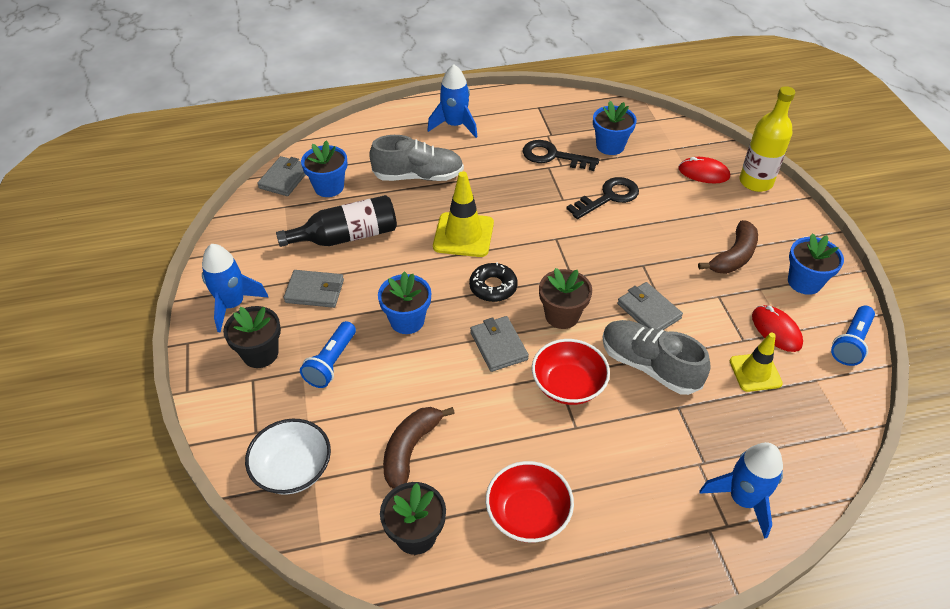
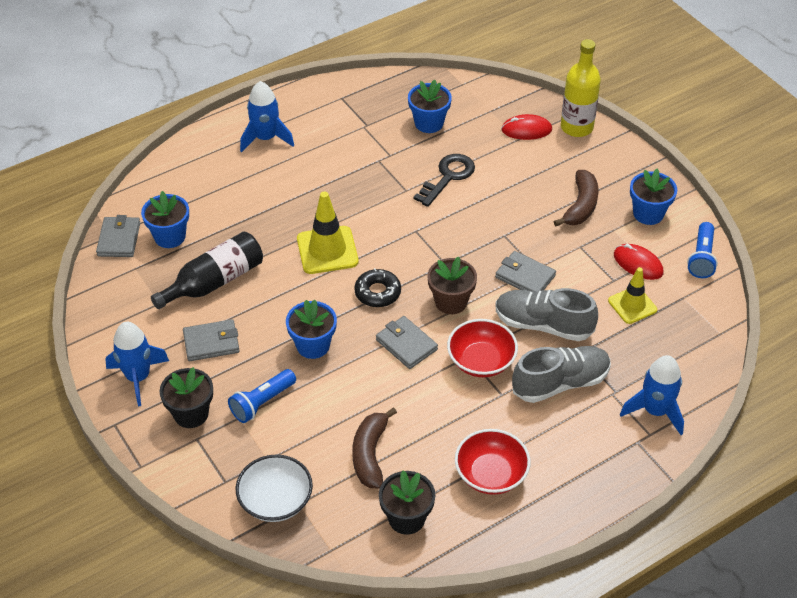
camera: 20 degrees left, 0 degrees up
blue flashlight [300,321,356,388] -> blue flashlight turned 45 degrees clockwise [228,369,296,423]
grey shoe [369,135,464,181] -> grey shoe moved to [512,346,611,403]
black key [523,140,599,171] -> none

